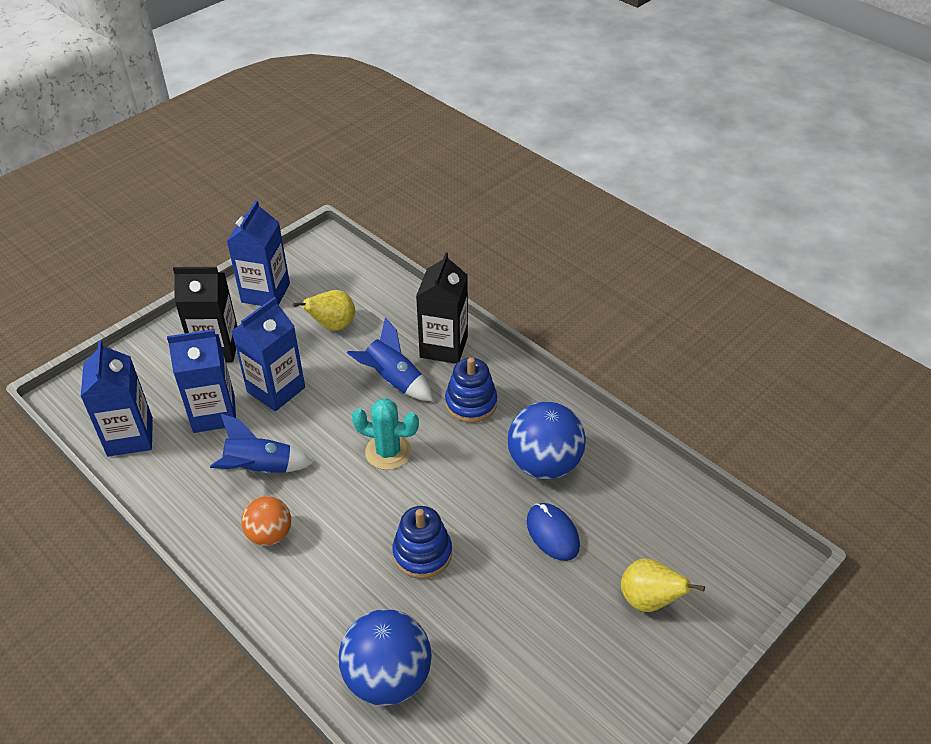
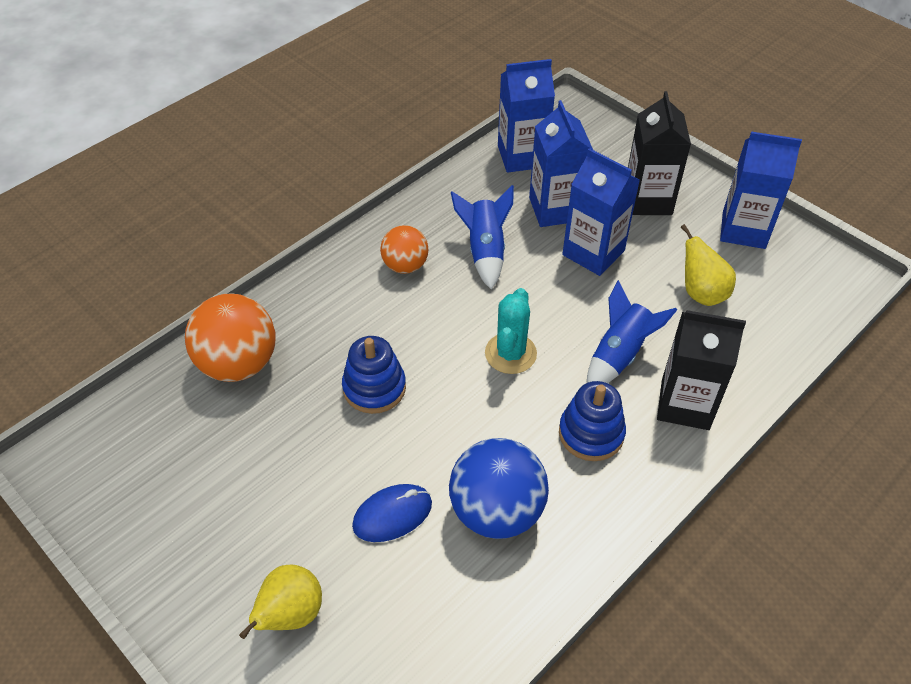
camera: 90 degrees right, 5 degrees up
blue ball [339,609,432,706] -> orange ball [185,293,275,382]

